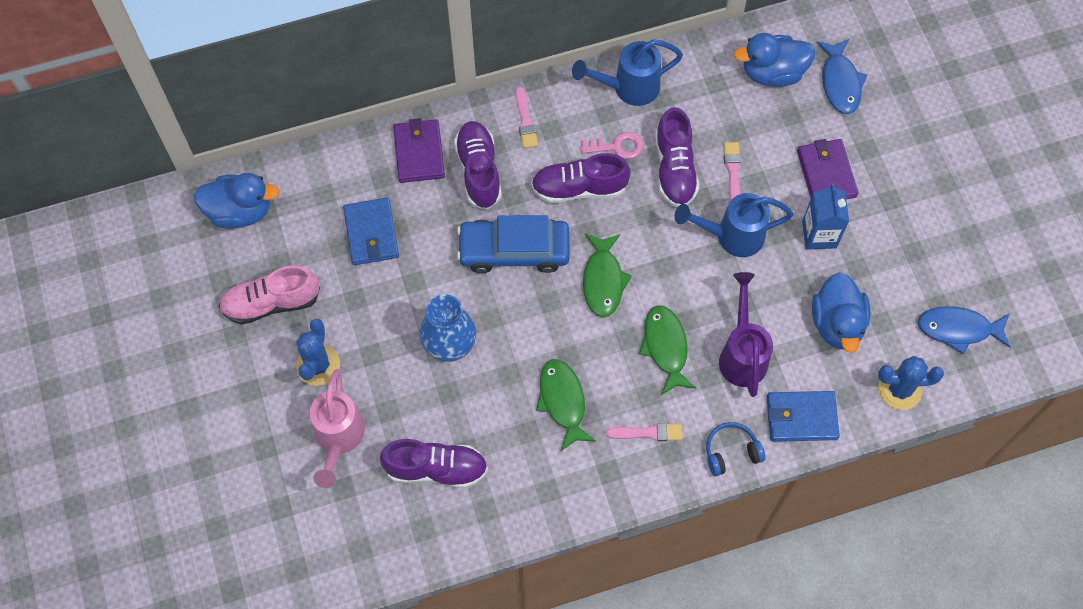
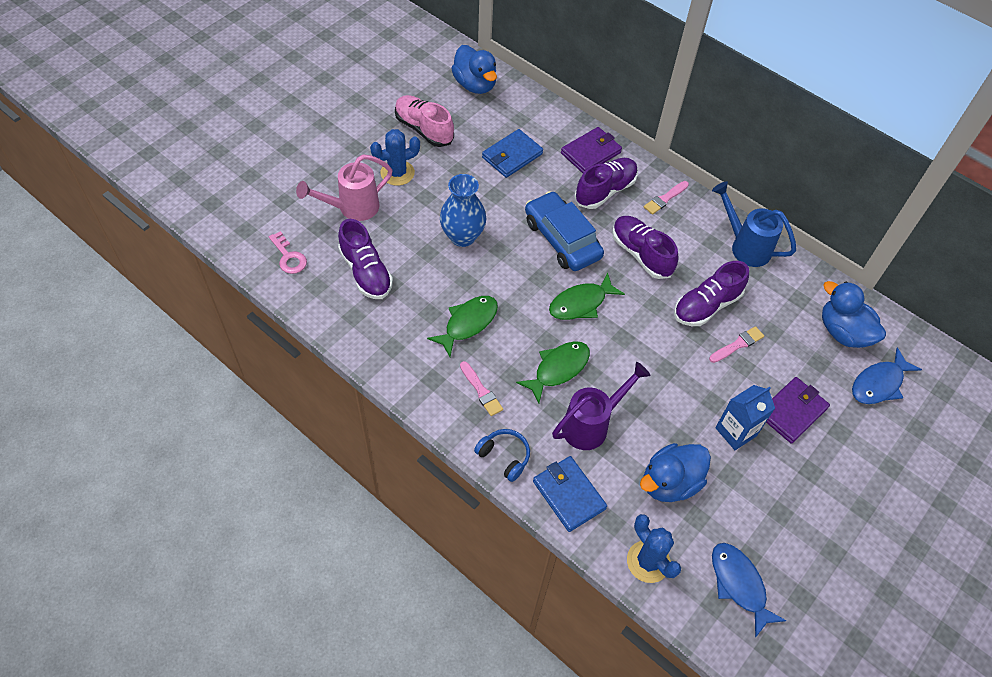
camera: 55 degrees right, 10 degrees down
pink key [580,132,643,159] -> pink key moved to [269,231,307,274]
blue watering can [675,193,794,257] -> none

